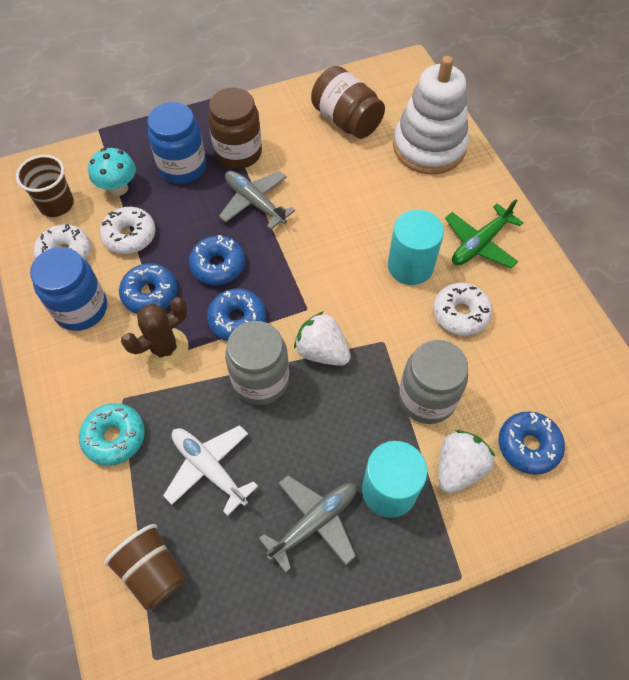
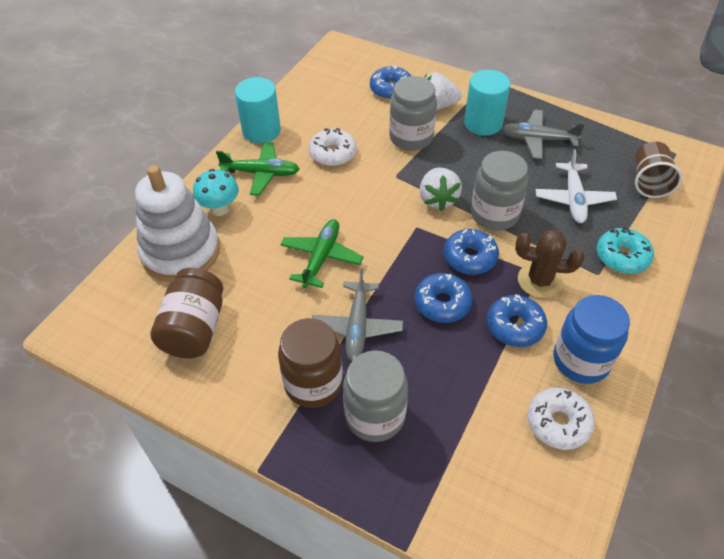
camera: 130 degrees left, 10 degrees down
brown cup [16,155,74,217] -> none
turquoise mushroom [88,148,136,196] -> turquoise mushroom moved to [193,169,239,216]
white donut [100,207,155,254] -> none
blue jar [148,102,206,184] -> grey jar [343,350,408,442]
turquoise cylinder [388,210,444,285] -> turquoise cylinder moved to [235,77,281,143]
none -> green plane [280,219,363,288]

